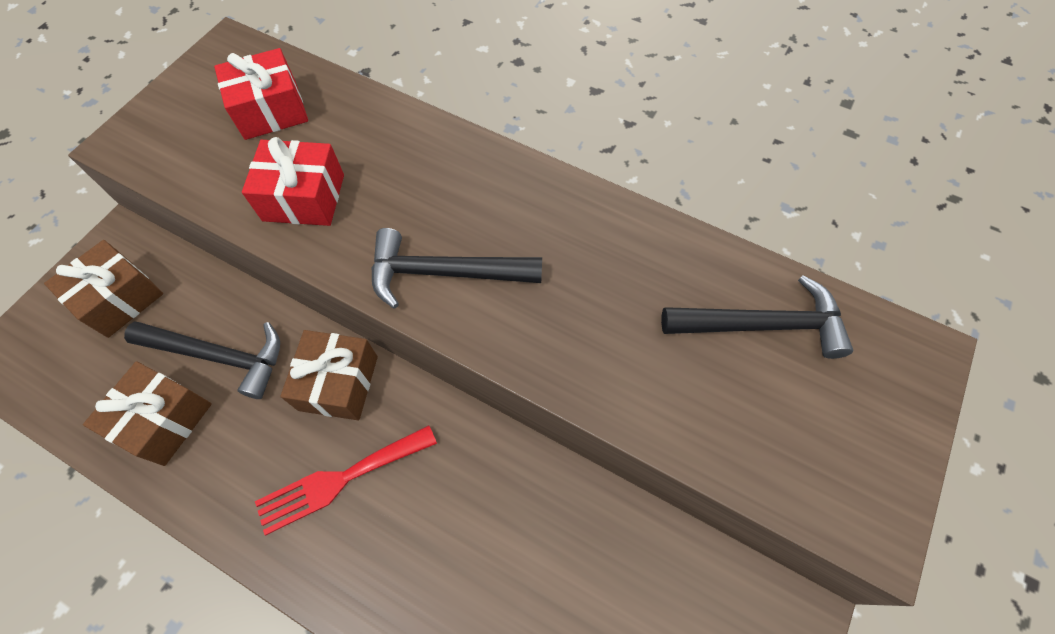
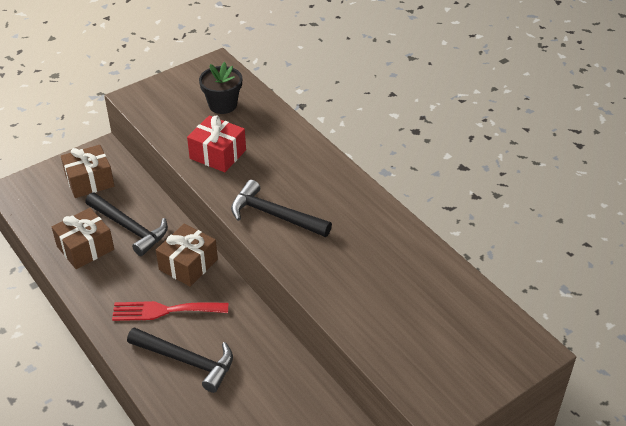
camera: 25 degrees right, 20 degrees down
red gift [214,48,308,140] -> black flower pot [199,62,242,114]
black hammer [661,275,853,359] -> black hammer moved to [127,327,233,393]

